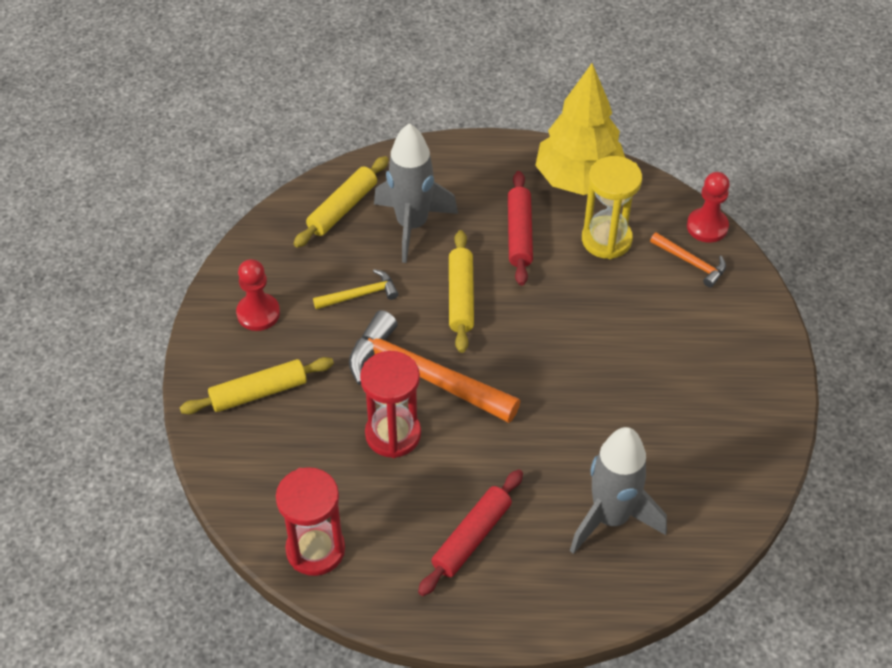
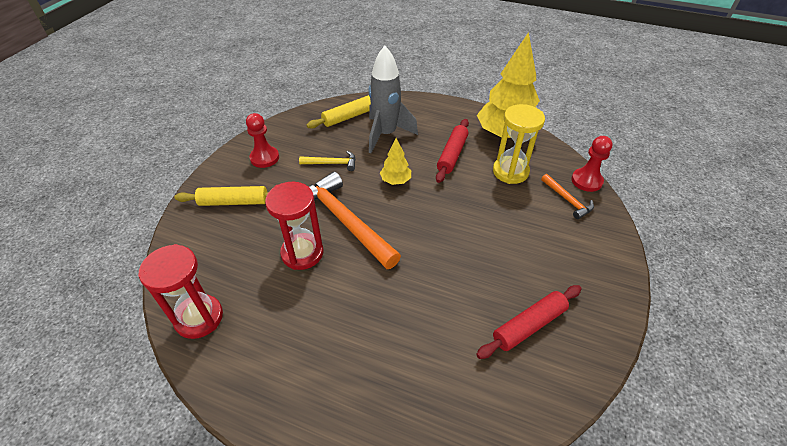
camera: 20 degrees right, 5 degrees down
red rolling pin [418,469,523,596] -> red rolling pin moved to [476,285,581,359]
yellow rolling pin [449,230,474,353] -> yellow tree [380,138,411,185]
grey rocket [570,427,667,554] -> none

